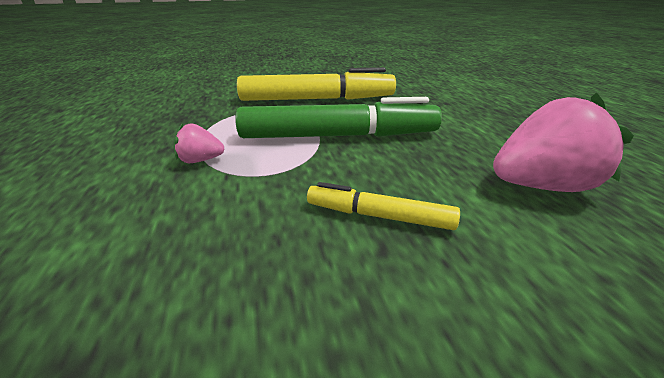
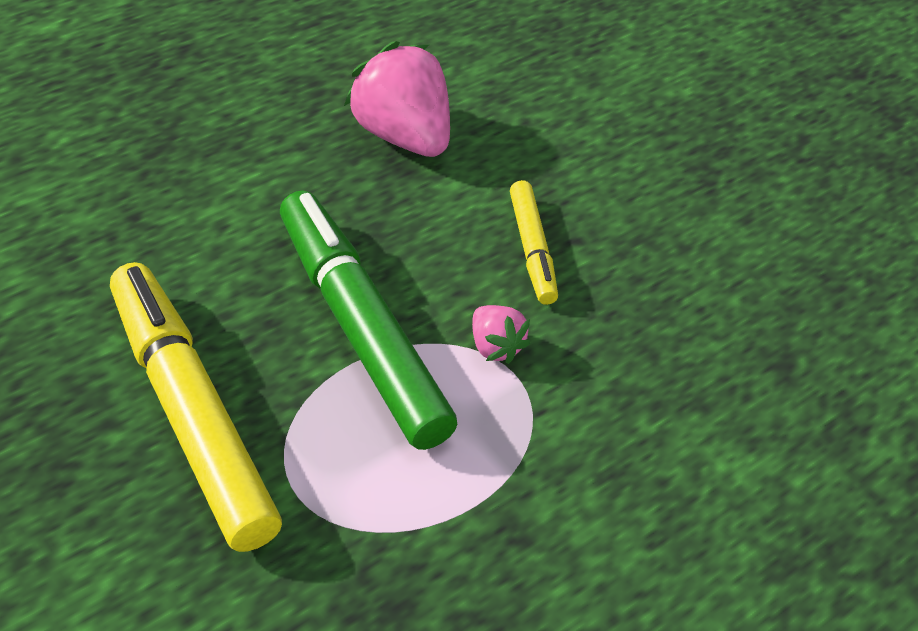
camera: 120 degrees left, 15 degrees up
pink strawberry [174,123,224,163] -> pink strawberry moved to [472,305,530,364]

